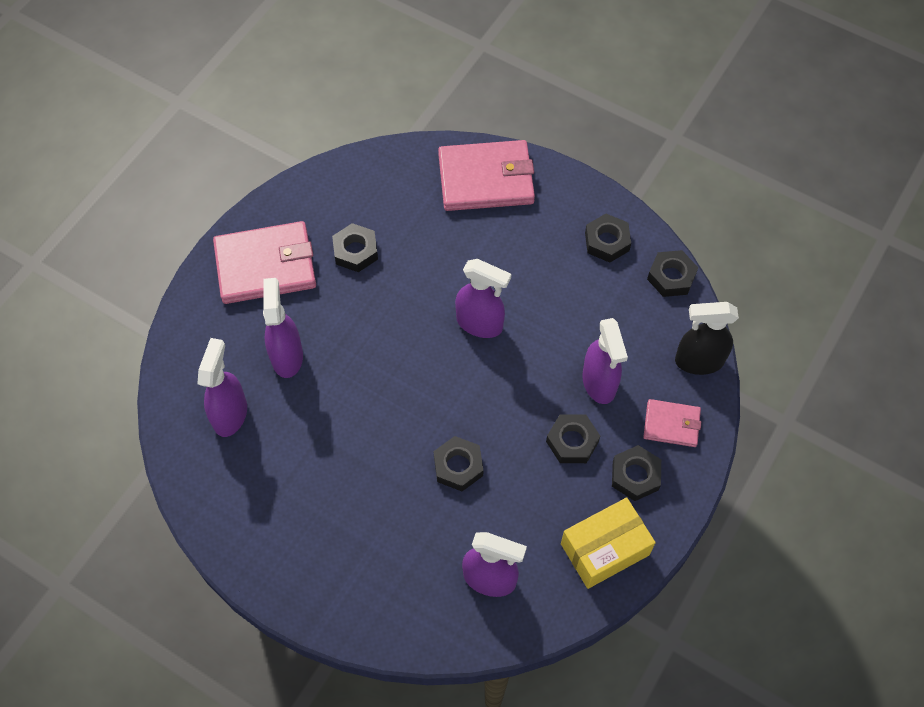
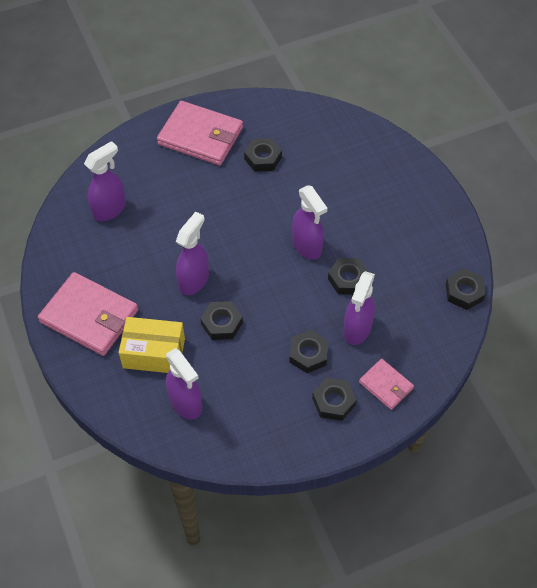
camera: 35 degrees right, 5 degrees down
purple spray bottle [263,278,303,378] -> purple spray bottle moved to [176,211,209,295]
pink wallet [438,140,535,211] -> pink wallet moved to [38,272,138,356]
yellow box [561,498,656,589] -> yellow box moved to [118,317,185,373]
black nut [585,214,631,263] -> black nut moved to [328,258,368,295]
black spray bottle [675,302,739,375] -> none

